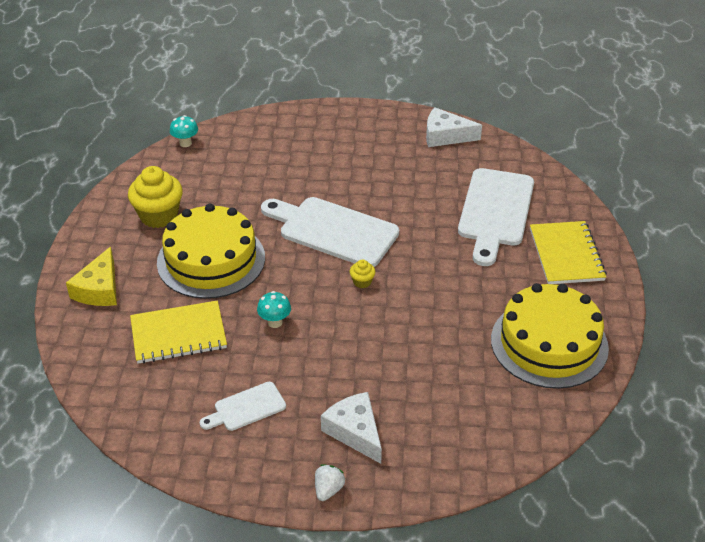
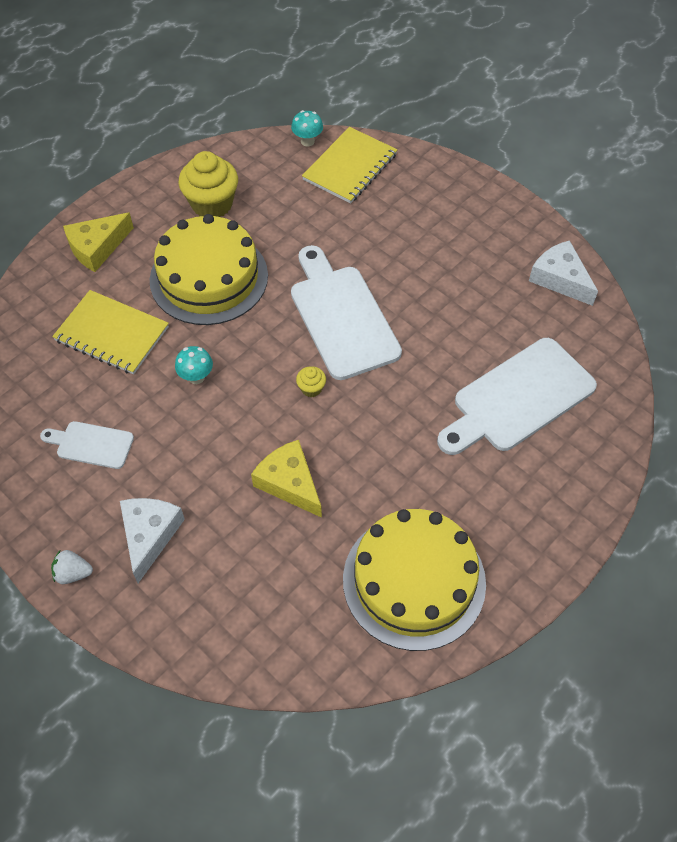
camera: 40 degrees right, 15 degrees up
white strawberry [315,464,345,501] -> white strawberry turned 150 degrees counterclockwise [51,550,93,584]
yellow notebook [530,221,607,284] -> yellow notebook moved to [302,127,397,204]
none -> yellow cheese [251,440,322,518]

